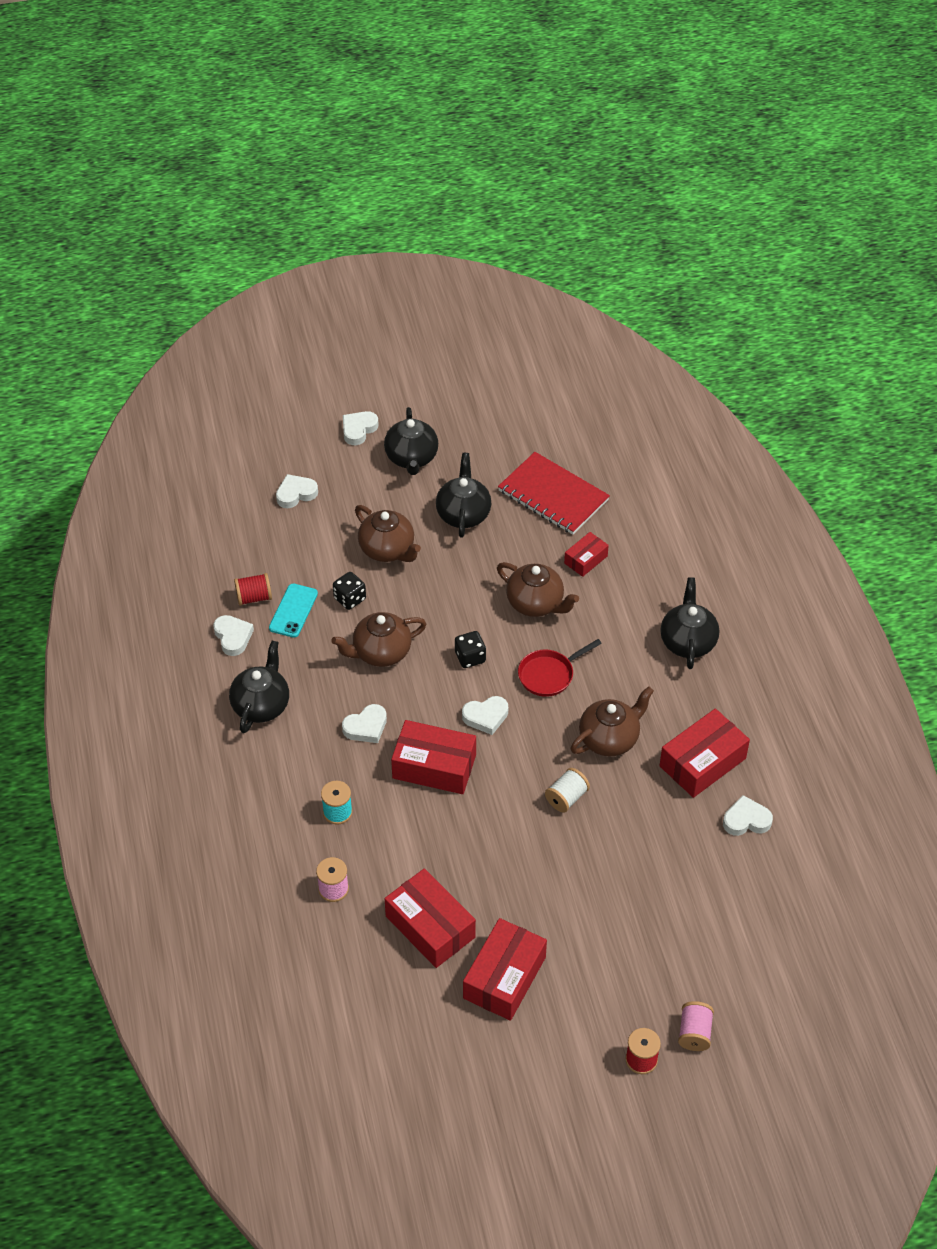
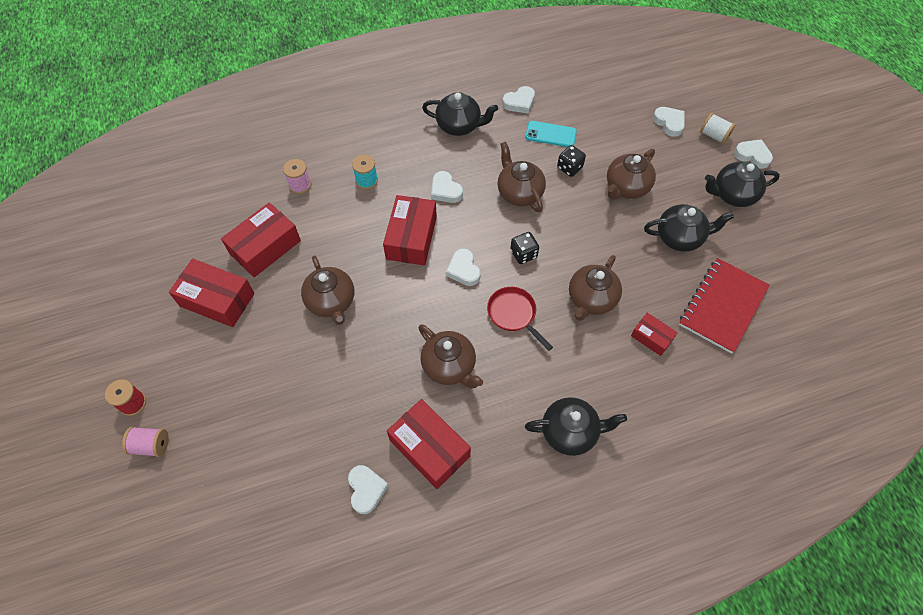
camera: 85 degrees right, 10 degrees up
red spool [234,573,272,606] -> none
white spool [545,768,590,813] -> white spool moved to [700,113,736,144]
none -> brown teapot [301,255,354,325]

